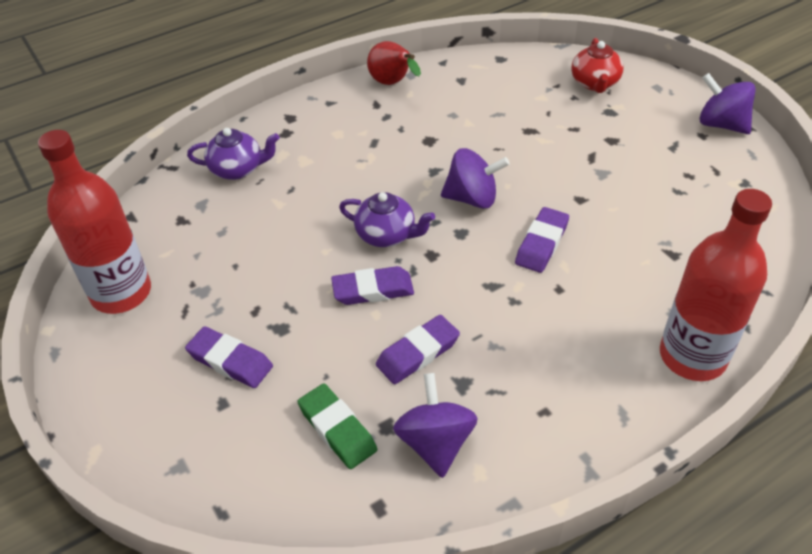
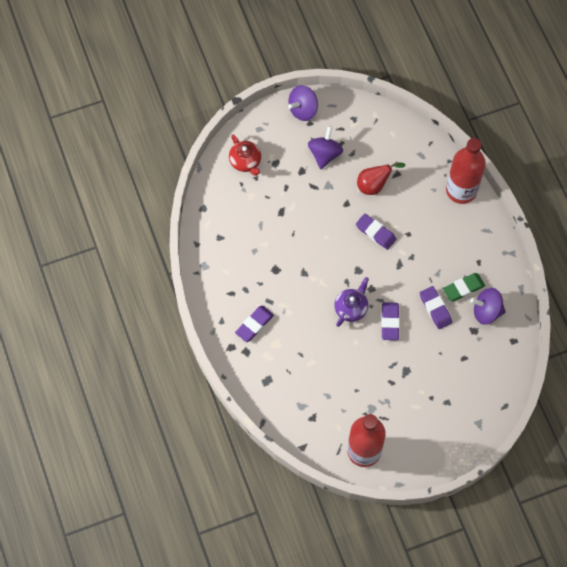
camera: 80 degrees left, 20 degrees up
purple eraser [185,326,273,388] -> purple eraser moved to [235,305,274,342]
purple teapot [187,128,279,180] -> none
green eraser [297,383,377,469] -> green eraser moved to [443,273,485,301]
red pear [367,41,421,85] -> red pear moved to [357,162,405,195]
purple spinning top [441,148,510,209] -> purple spinning top moved to [308,126,343,169]
red teapot [572,38,623,93] -> red teapot turned 45 degrees clockwise [229,135,261,176]

